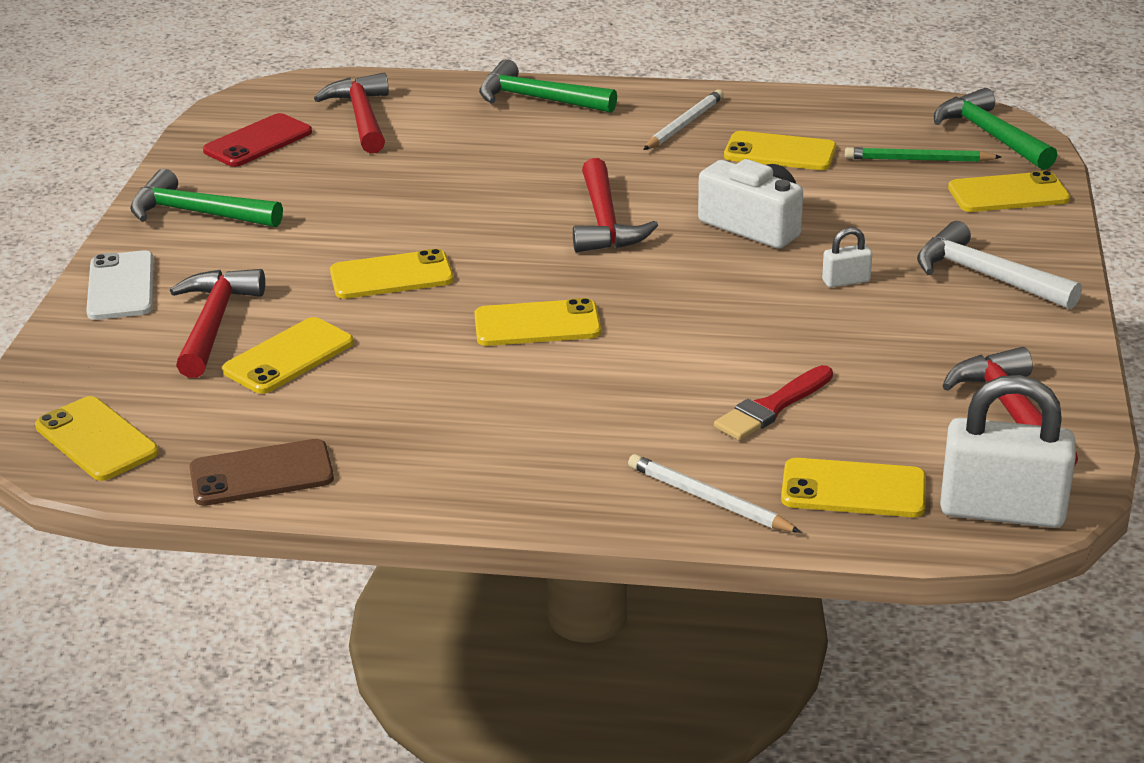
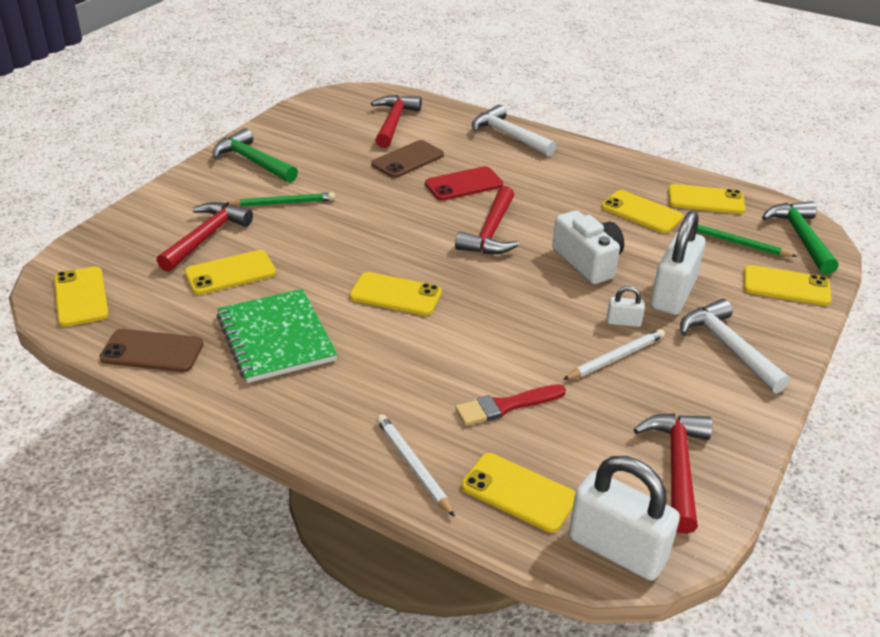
camera: 20 degrees right, 5 degrees up
white phone [86,250,154,320] -> none
red phone [203,113,312,167] -> red phone moved to [425,166,503,201]
yellow phone [330,249,454,299] -> yellow phone moved to [668,184,745,214]
green hammer [479,59,617,113] -> white hammer [472,105,557,156]
white pencil [643,89,724,150] -> white pencil moved to [563,329,665,380]
none -> green notebook [217,289,337,383]
none -> green pencil [227,192,335,207]
none -> brown phone [372,140,444,178]
none -> white padlock [651,211,705,315]

